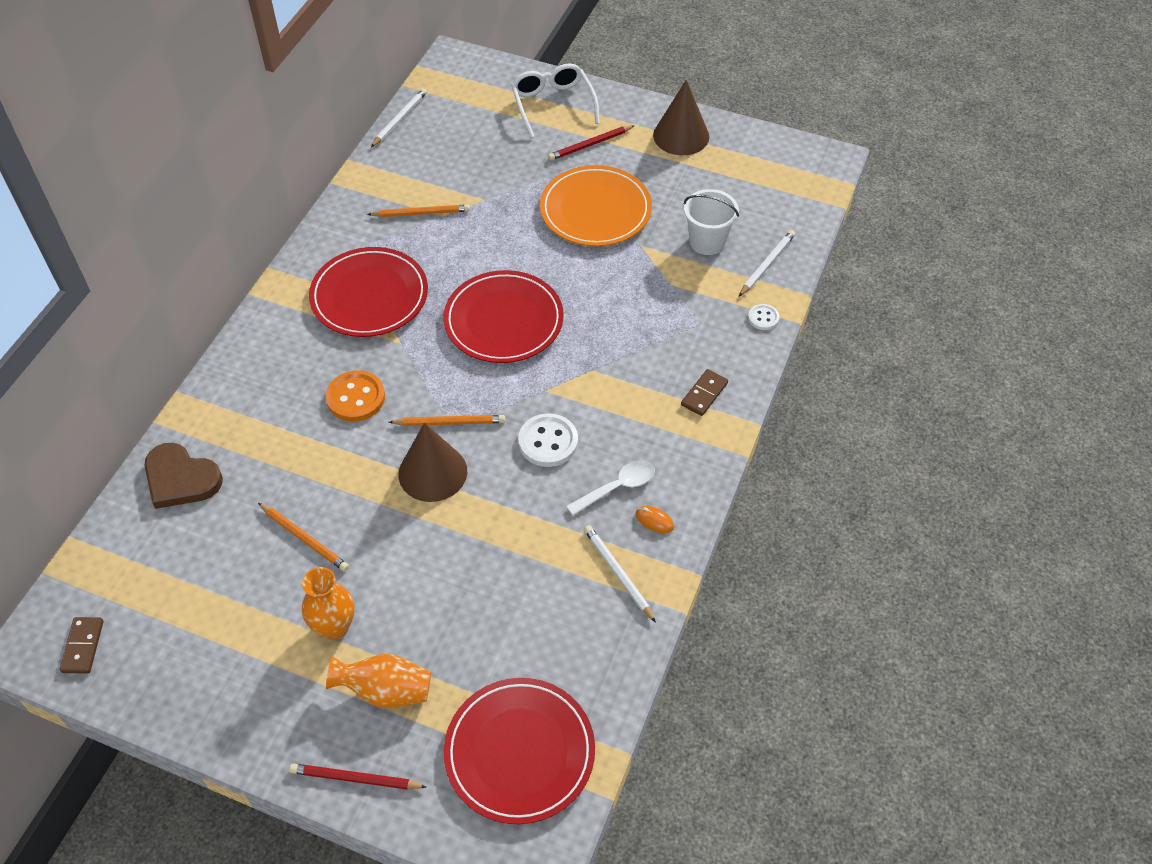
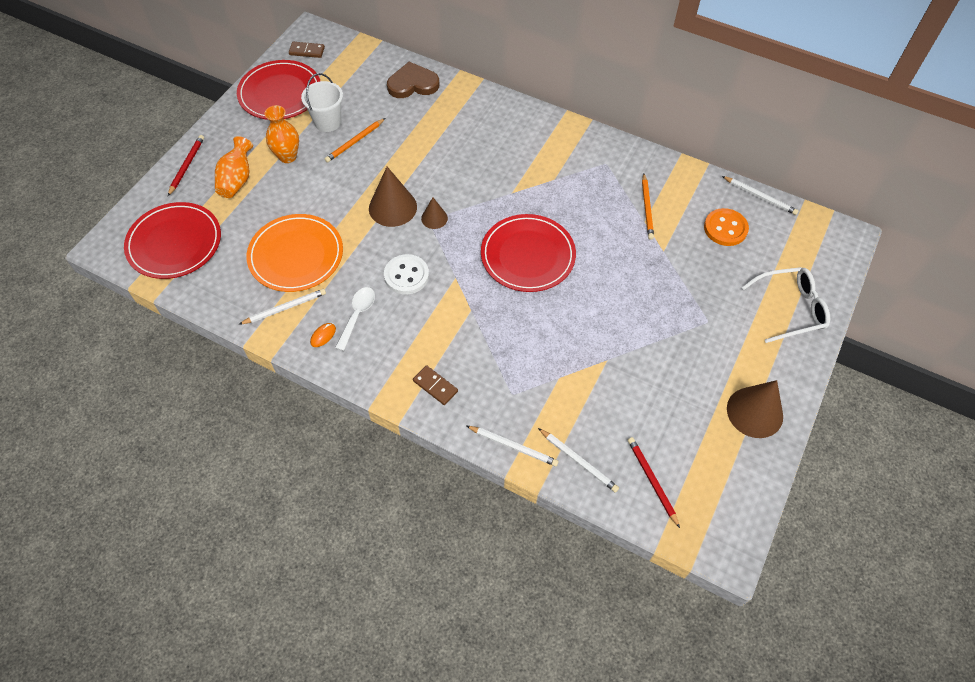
camera: 95 degrees right, 5 degrees up
brown heart [144,442,223,509] -> brown heart turned 45 degrees clockwise [387,62,439,98]
red plate [309,247,428,337] -> red plate moved to [237,60,320,120]
orange button [326,370,385,422] -> orange button moved to [704,208,749,246]
orange pencil [389,415,505,426] -> brown cone [421,197,448,229]
orange plate [540,165,652,246] -> orange plate moved to [247,214,343,292]
red pencil [548,125,635,161] -> red pencil moved to [628,437,680,528]
white spoon [566,460,655,516] -> white spoon turned 135 degrees counterclockwise [335,287,375,351]
white bucket [684,189,739,255] -> white bucket moved to [301,73,343,132]
white button [748,304,779,330] -> white pencil [467,426,559,467]

